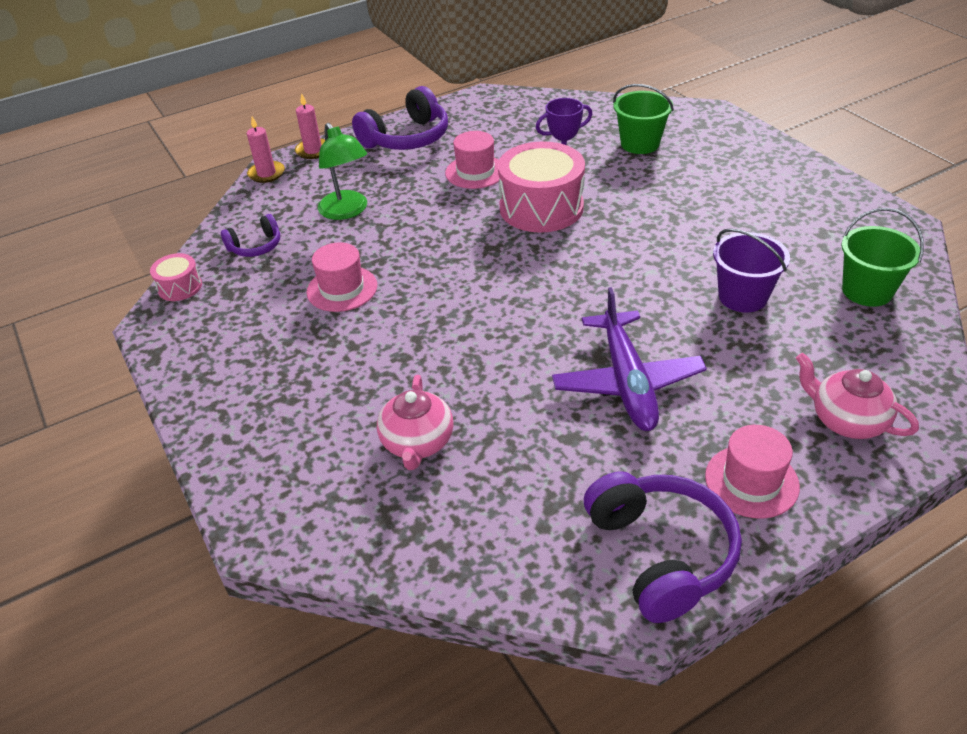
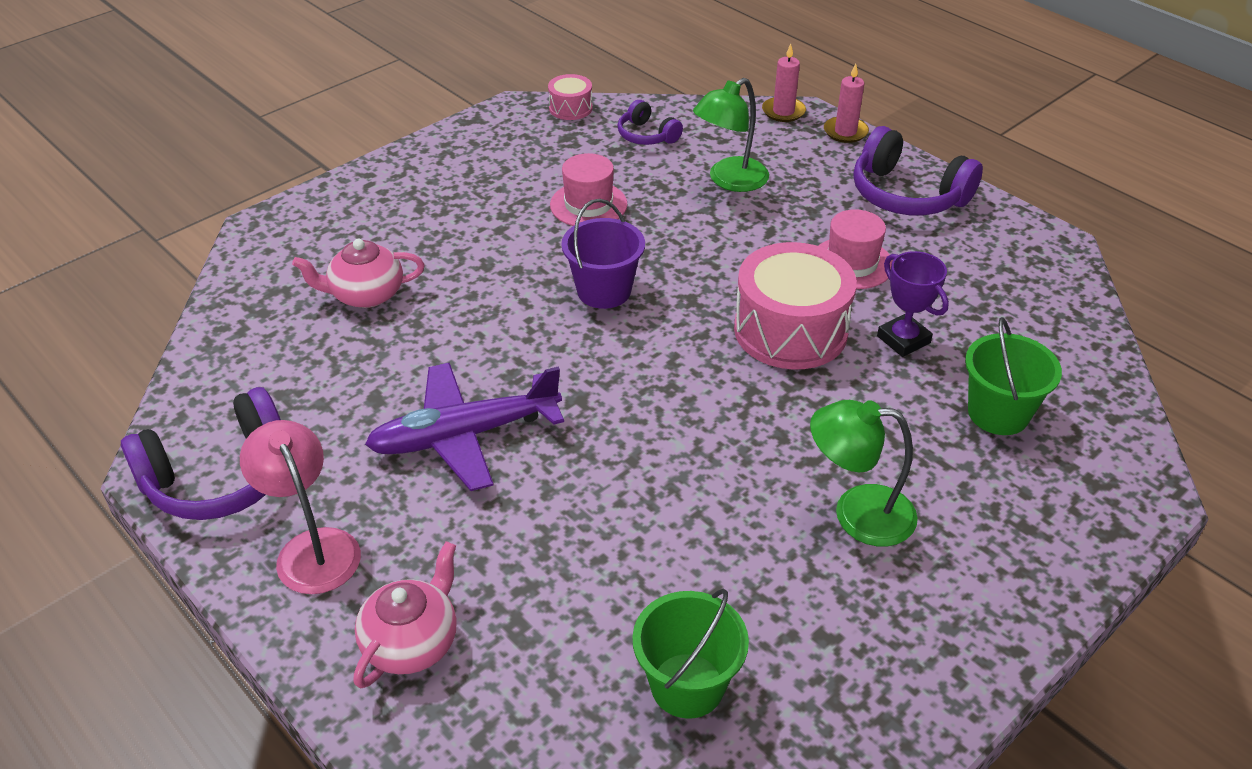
camera: 75 degrees right, 0 degrees up
pink hat [705,425,800,519] -> pink lamp [240,420,361,594]
purple bucket [713,228,790,312] -> purple bucket moved to [561,199,645,309]
none -> green lamp [810,400,918,546]

